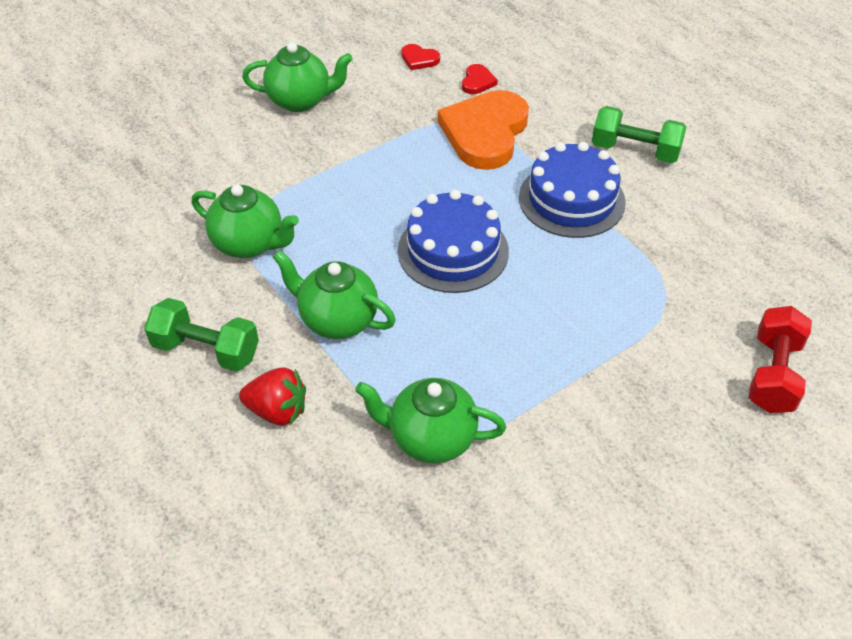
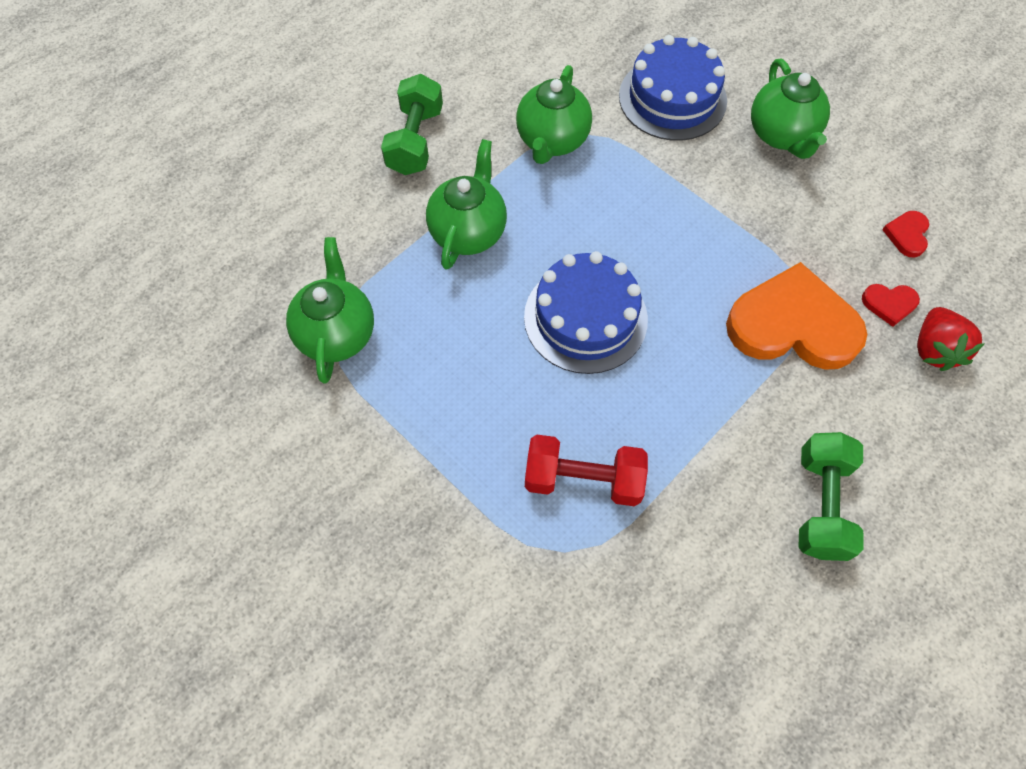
camera: 80 degrees right, 15 degrees up
red strawberry [239,367,306,426] -> red strawberry moved to [917,307,984,371]
blue cake [519,142,626,238] -> blue cake moved to [619,35,727,141]
red dumbbell [748,306,812,413] -> red dumbbell moved to [525,435,648,506]

